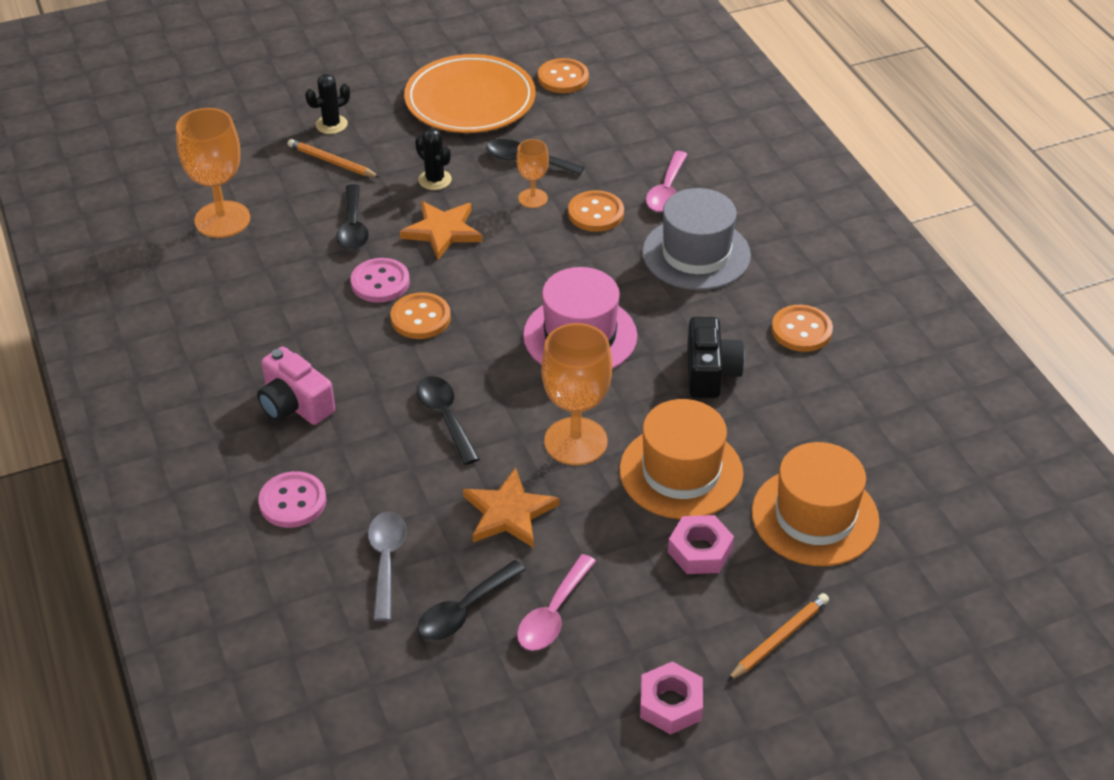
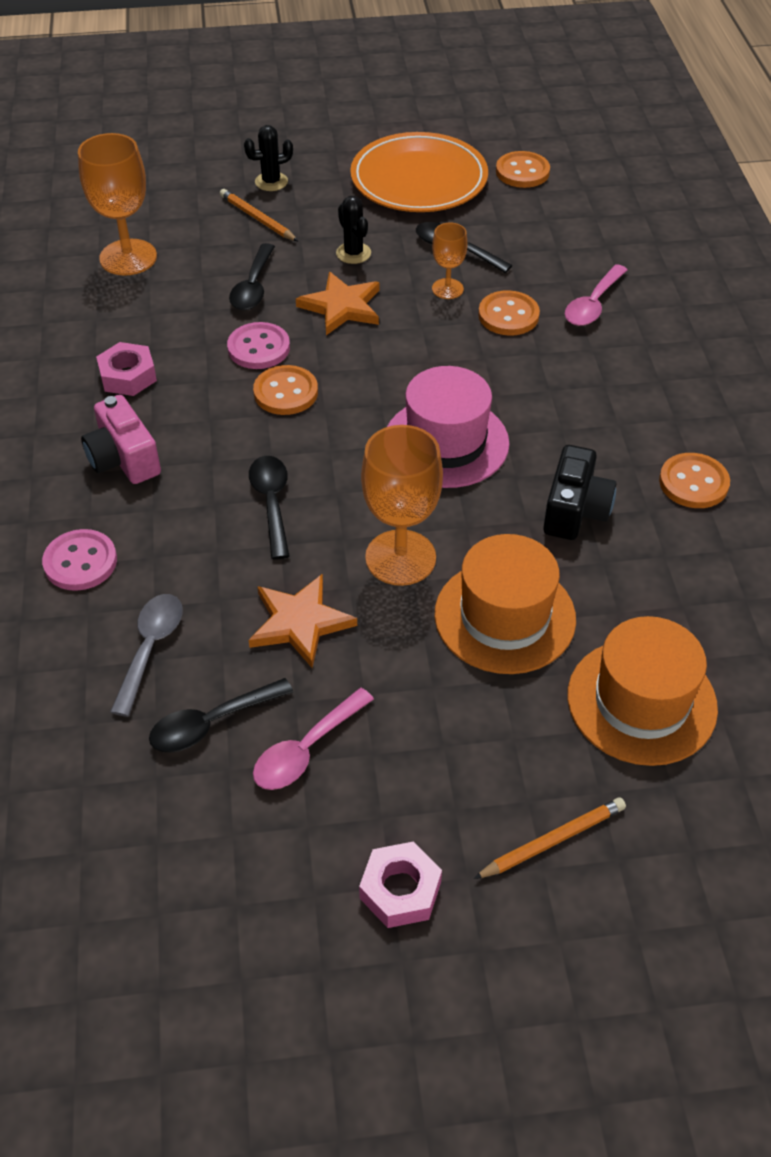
camera: 15 degrees right, 5 degrees up
grey hat [642,188,751,290] -> none
pink nut [668,515,734,574] -> pink nut moved to [96,342,157,396]

